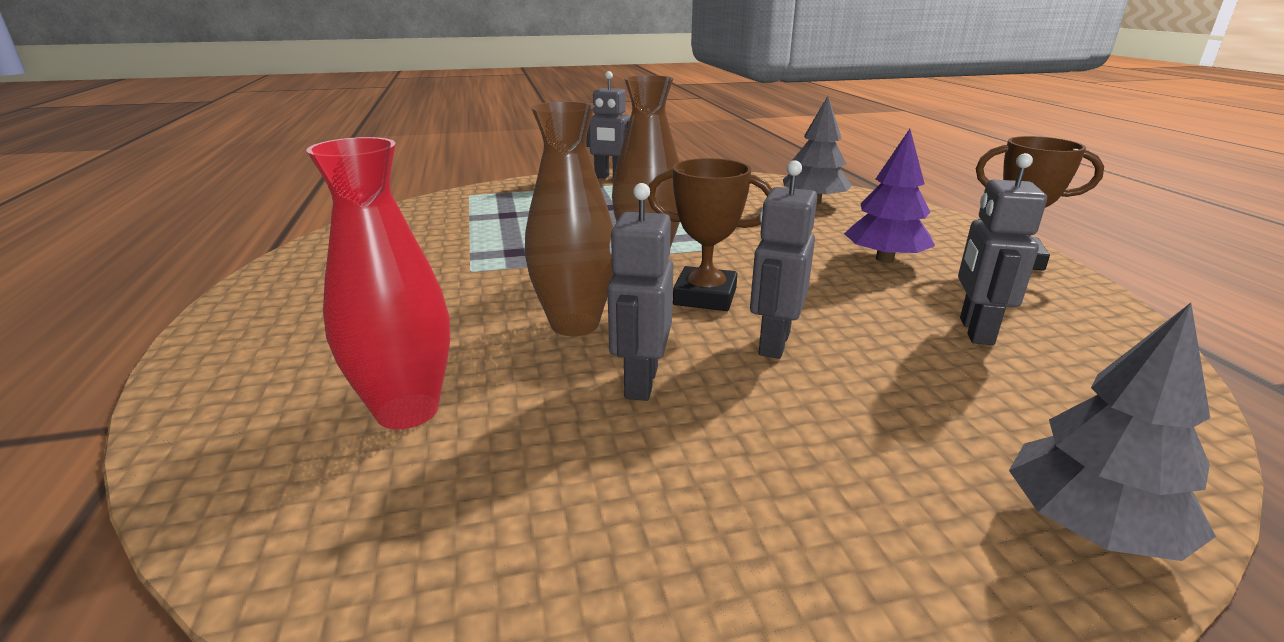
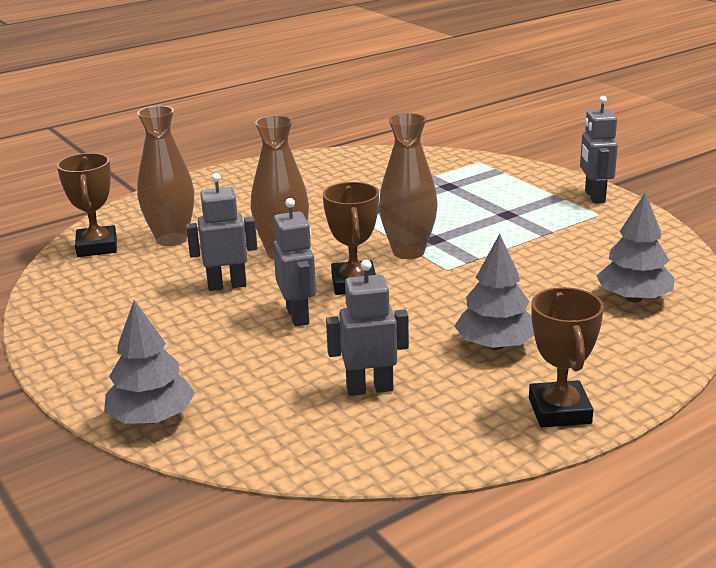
camera: 70 degrees right, 0 degrees up
red vase [306,137,450,429] -> brown vase [137,106,194,246]
grey robot [750,160,817,359] -> grey robot turned 75 degrees clockwise [273,198,316,326]
purple tree [844,129,935,263] -> grey tree [454,234,534,350]
none -> brown trophy [57,153,117,257]

